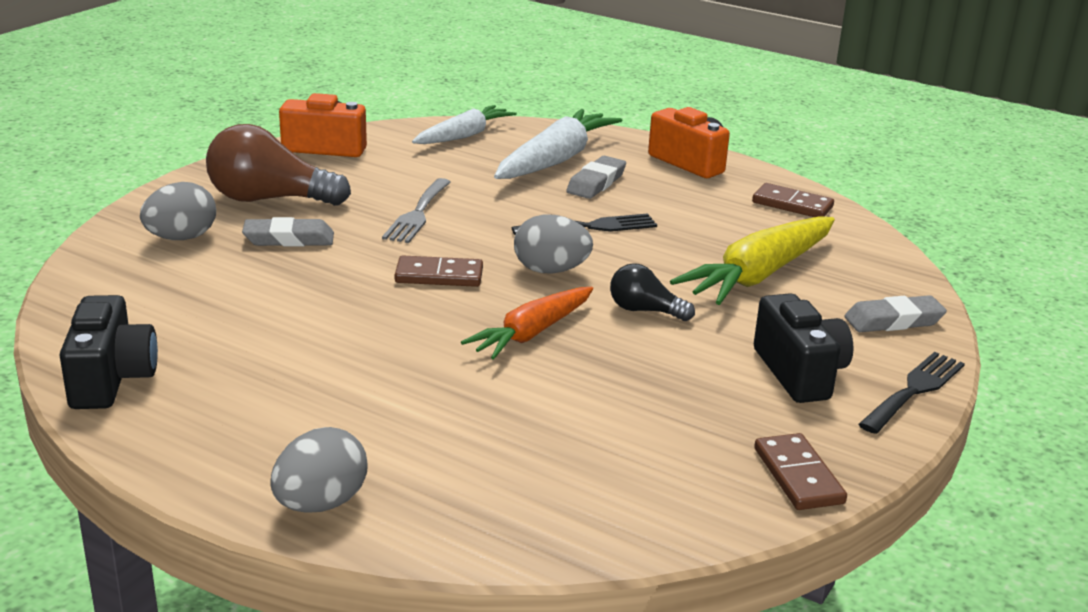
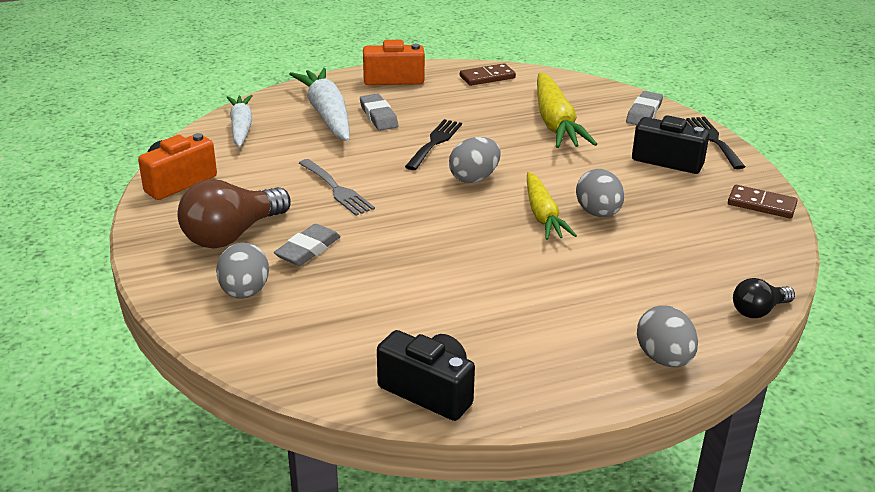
camera: 50 degrees left, 5 degrees up
brown domino [395,255,483,287] -> none
orange carrot [461,287,593,360] -> yellow carrot [527,172,577,240]
black light bulb [610,263,695,321] -> black light bulb moved to [733,278,795,318]
none -> grey egg [576,169,624,217]

